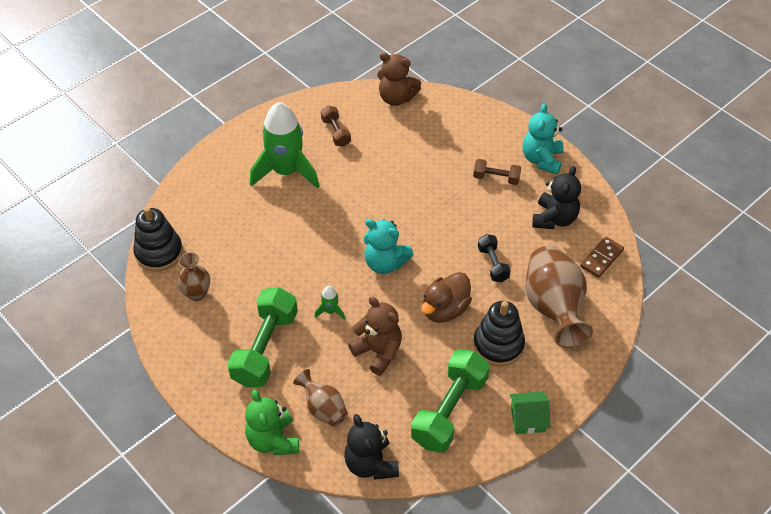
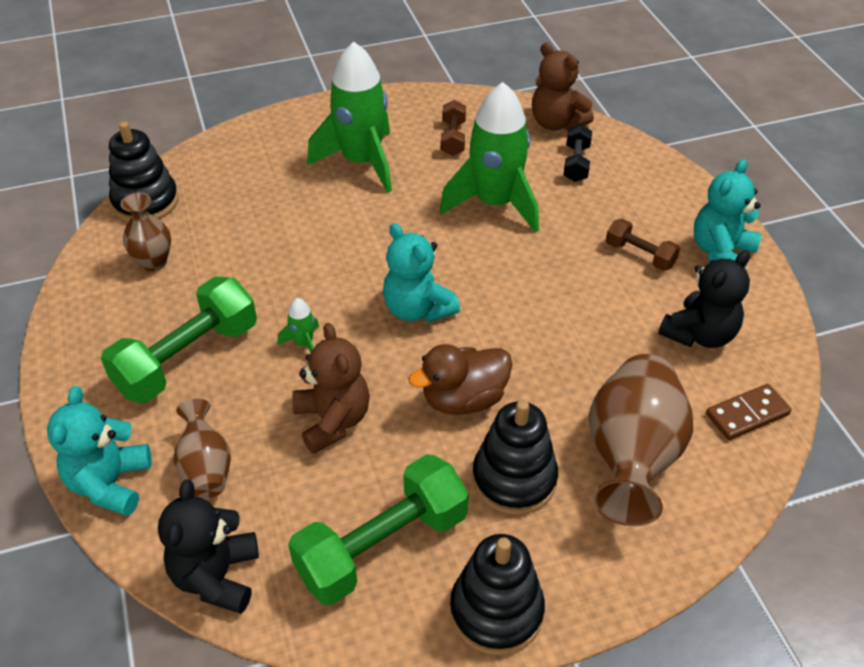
camera: 25 degrees right, 5 degrees down
green teddy bear [245,389,299,455] -> turquoise teddy bear [47,386,152,516]
black dumbbell [478,234,511,282] -> black dumbbell moved to [564,124,592,182]
green house [510,392,551,434] -> black stacking toy [450,534,545,655]
none -> green rocket [440,82,539,233]

